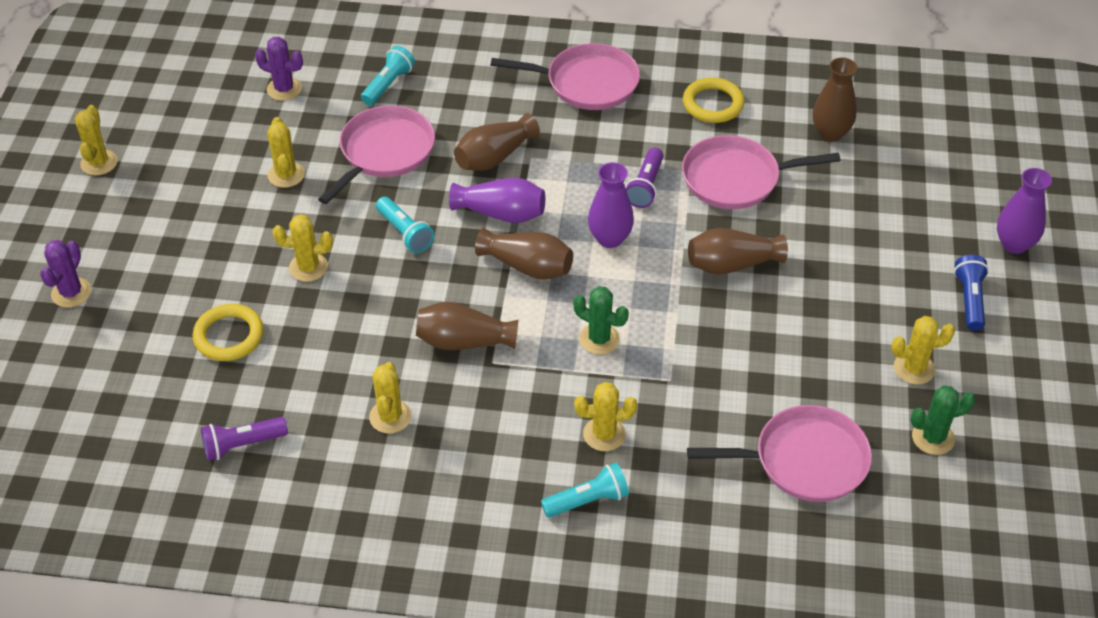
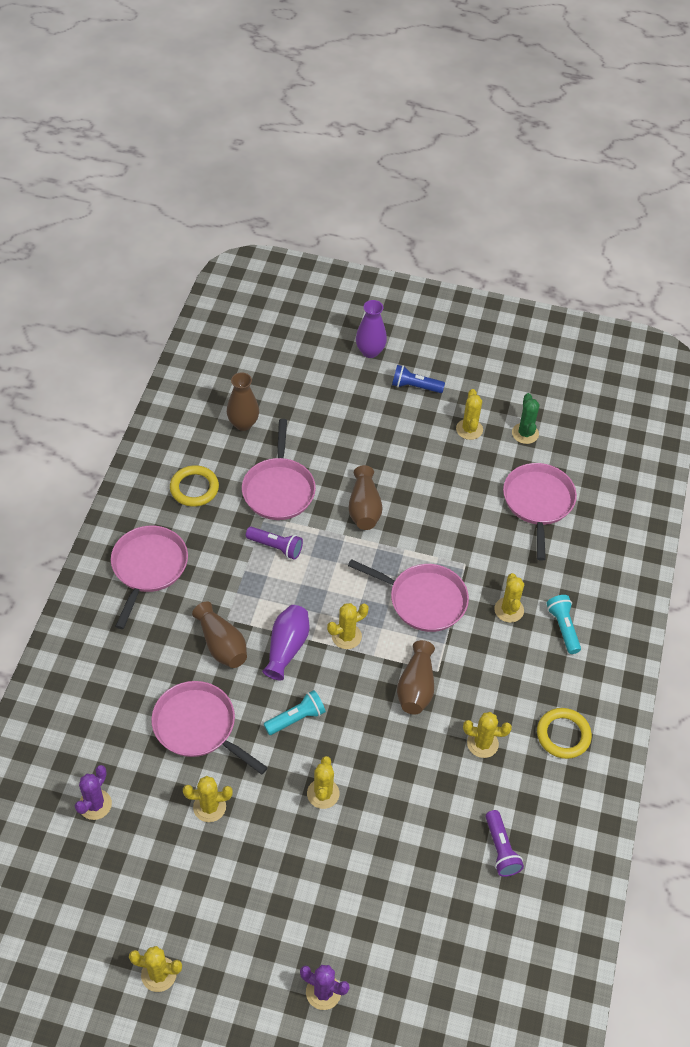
camera: 85 degrees left, 5 degrees up
yellow ring [193,304,264,361] -> yellow ring moved to [537,708,592,759]
turquoise flashlight [361,46,415,106] -> none
brown vase [475,228,573,279] -> yellow cactus [327,603,369,649]
green cactus [573,286,629,355] -> pink pan [348,559,469,632]
purple vase [588,162,634,248] -> none

